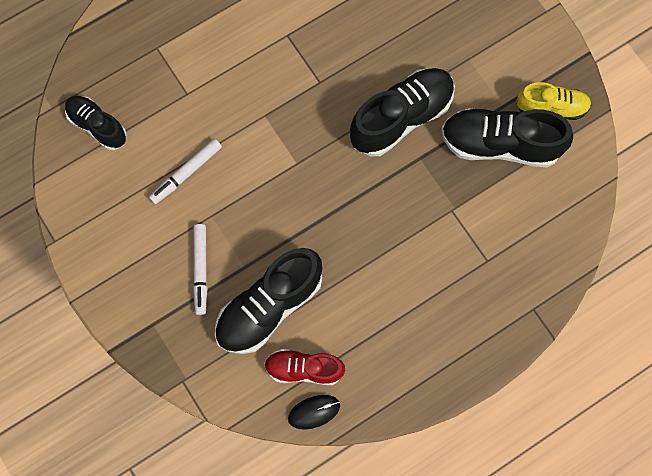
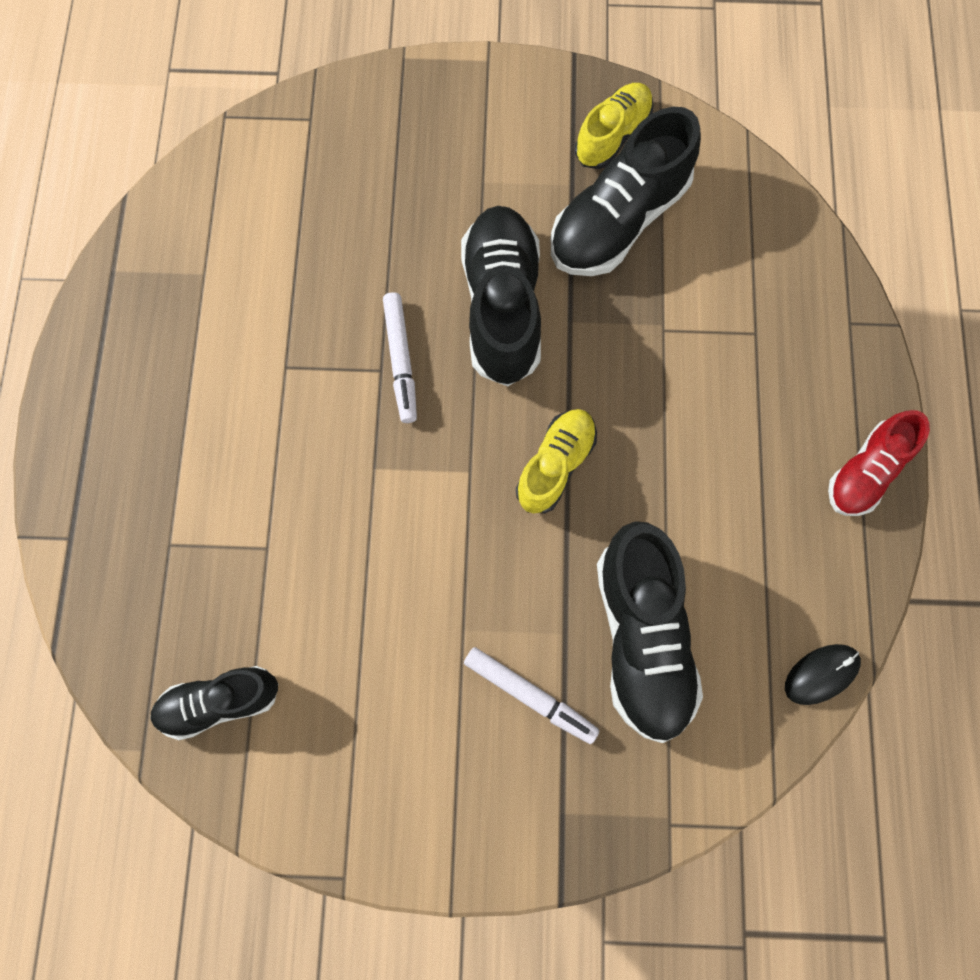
camera: 55 degrees left, 0 degrees up
white marker [149,139,222,204] -> white marker moved to [383,292,417,423]
red shoe [264,349,345,385] -> red shoe moved to [828,410,930,516]
black mouse [288,395,340,430] -> black mouse turned 45 degrees clockwise [785,644,861,705]
none -> yellow shoe [516,409,597,513]

